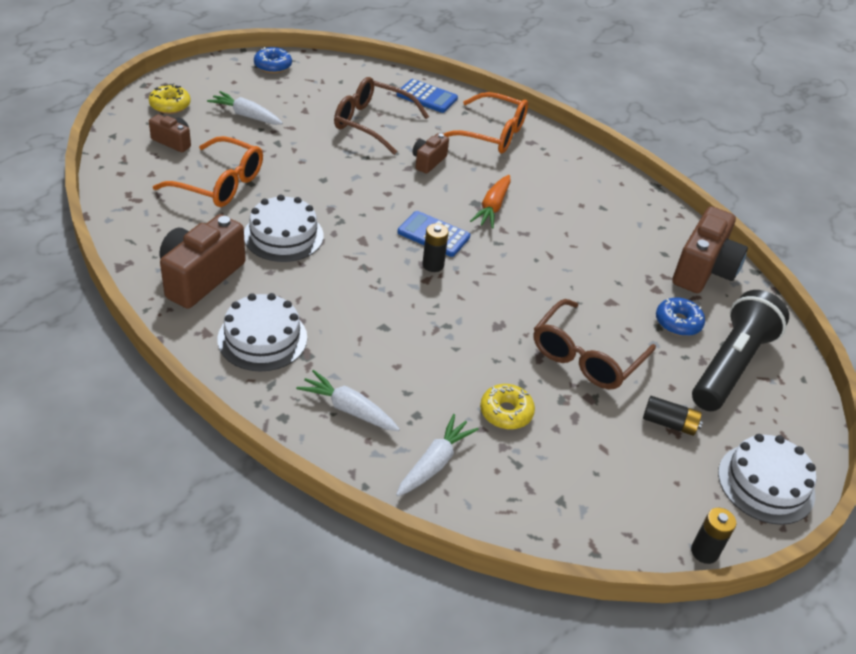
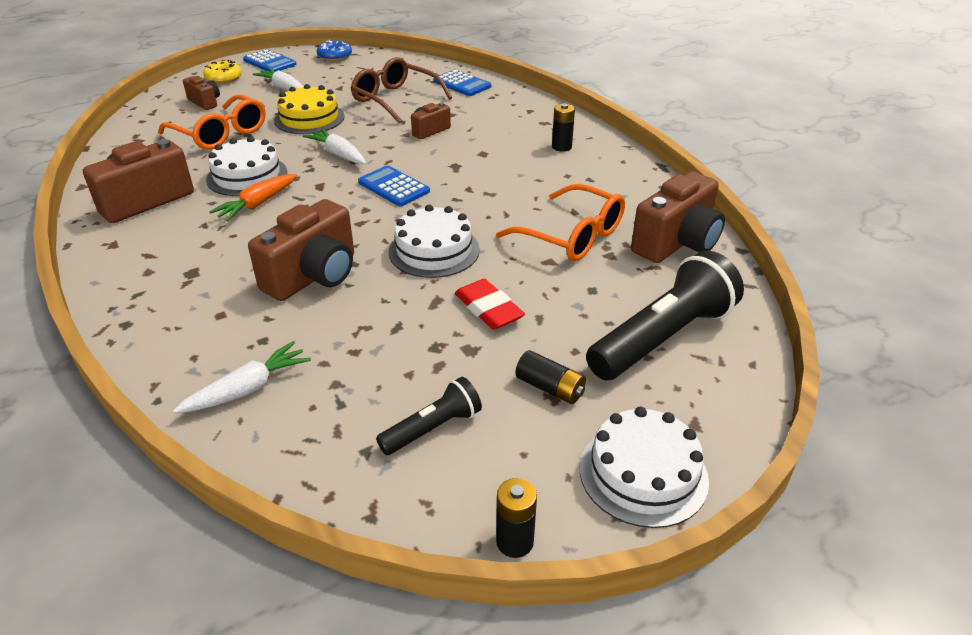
camera: 20 degrees right, 5 degrees down
white cake [217,293,307,371] -> white cake moved to [389,205,480,278]
white carrot [296,370,400,431] -> white carrot moved to [303,128,366,164]
black battery [422,223,449,272] -> black battery moved to [552,104,575,152]
orange glasses [443,92,528,154] -> orange glasses moved to [496,184,625,261]
orange carrot [470,175,511,229] -> orange carrot moved to [209,174,297,221]
yellow donut [480,384,535,429] -> none
brown glasses [534,299,656,389] -> red eraser [455,279,525,330]
blue donut [656,298,705,336] -> none
none -> blue calculator [243,49,296,72]
none -> brown camera [248,199,354,301]
none -> yellow cake [274,84,345,134]
none -> black flashlight [376,377,482,455]

